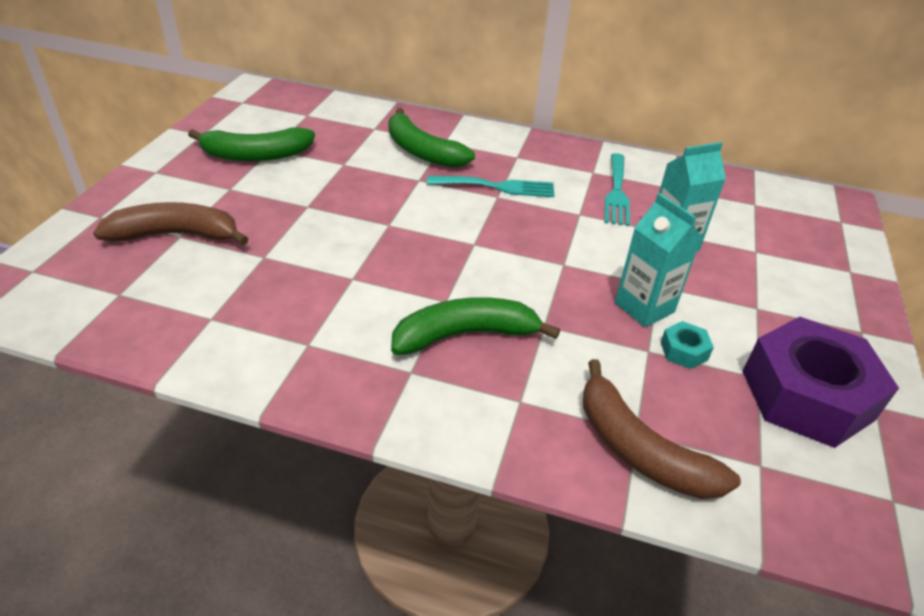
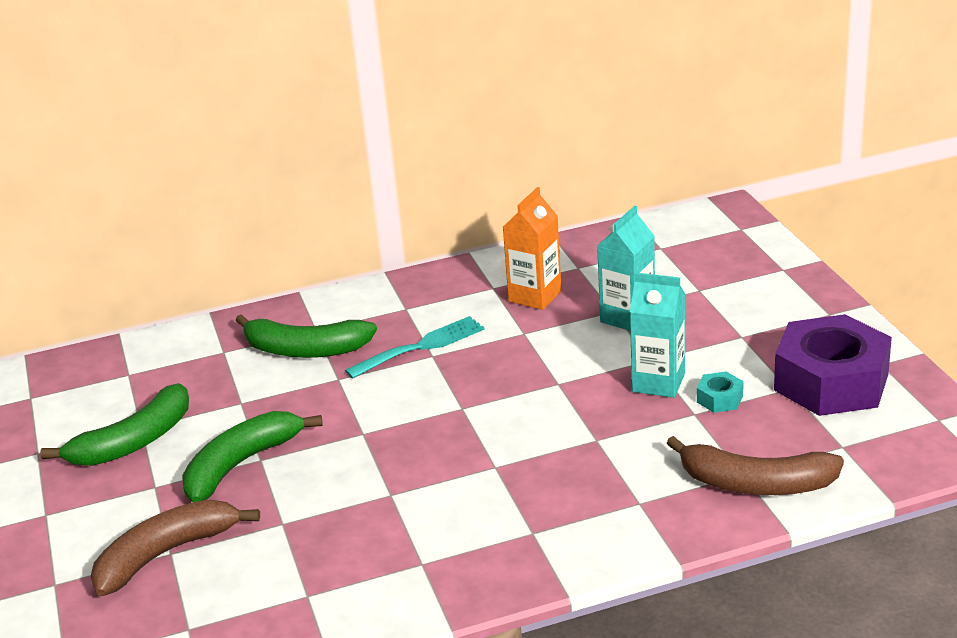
camera: 30 degrees left, 10 degrees down
green banana [391,297,560,355] -> green banana moved to [182,411,323,502]
turquoise fork [604,153,630,226] -> orange carton [503,187,562,310]

